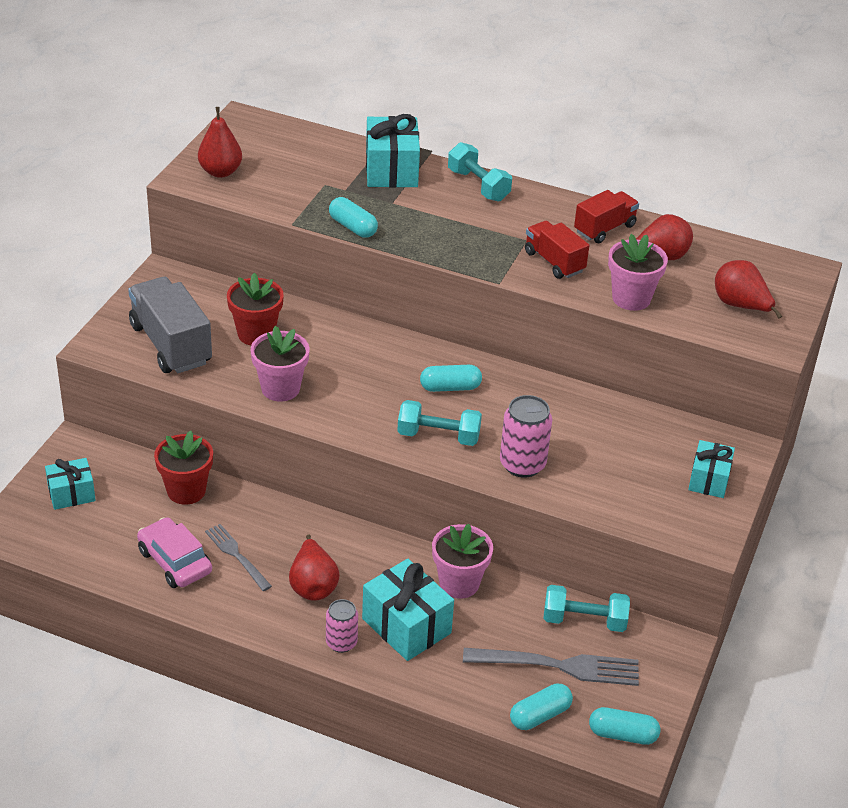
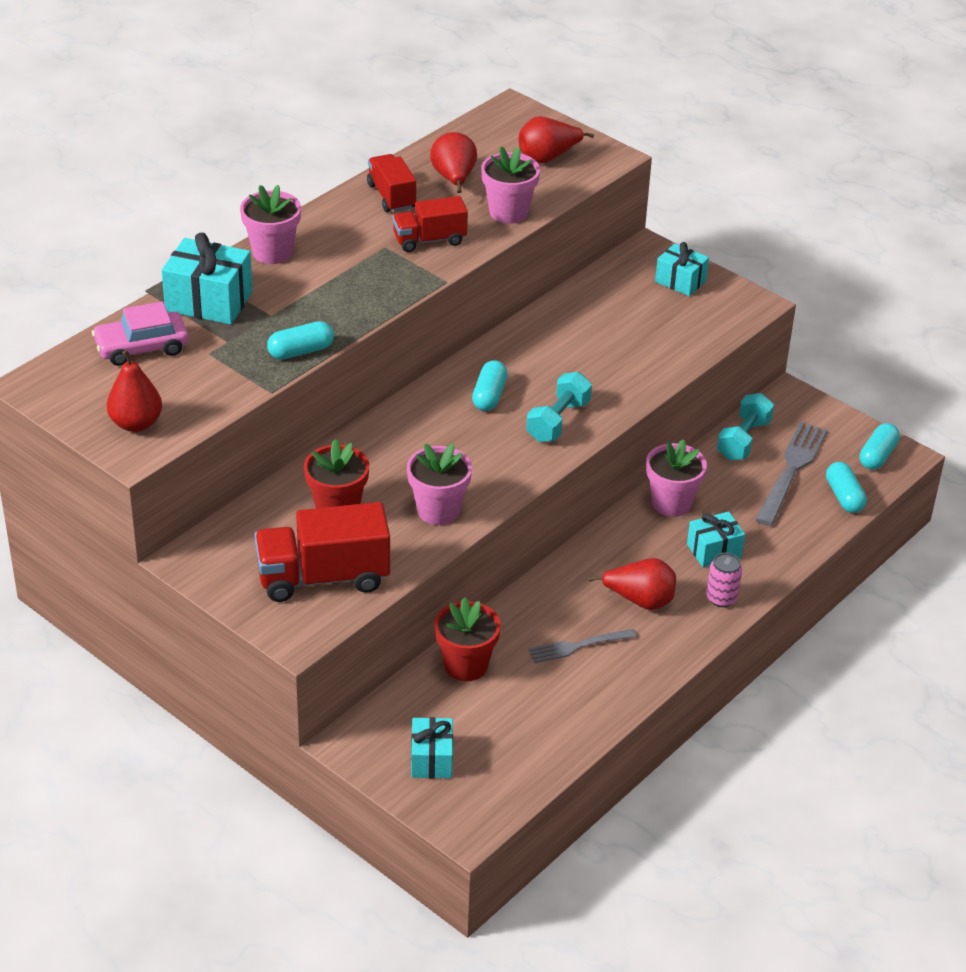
camera: 70 degrees left, 0 degrees up
grey truck [128,277,212,373] -> red truck [254,502,390,602]
pink car [137,517,212,588] -> pink car moved to [92,301,188,366]
turquoise gift [362,559,454,661] -> turquoise gift [687,512,745,567], size x0.63
turquoise dumbbell [448,142,512,202] -> pink flower pot [240,185,301,264]
pink can [500,395,552,478] -> none

